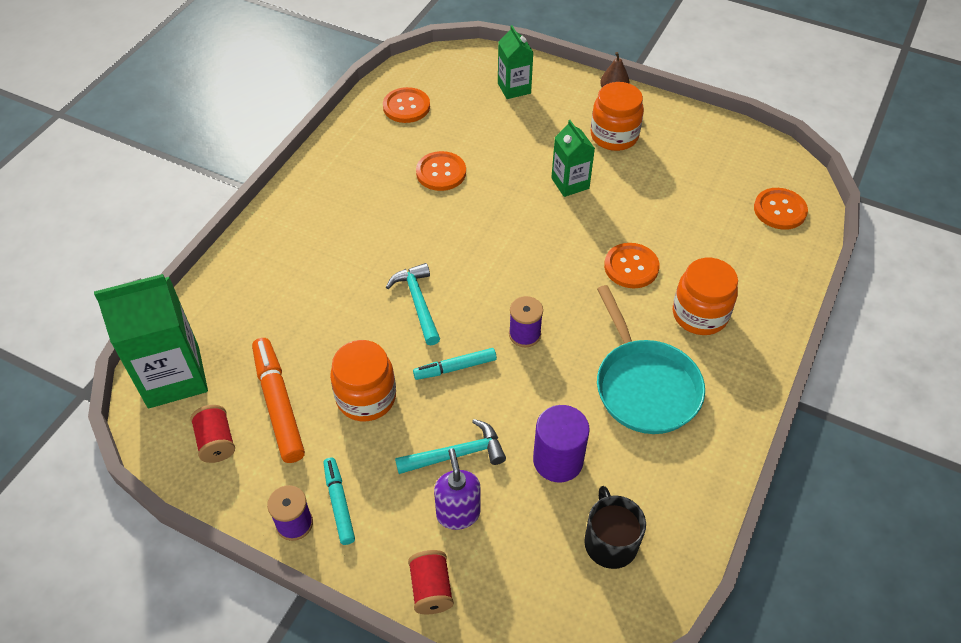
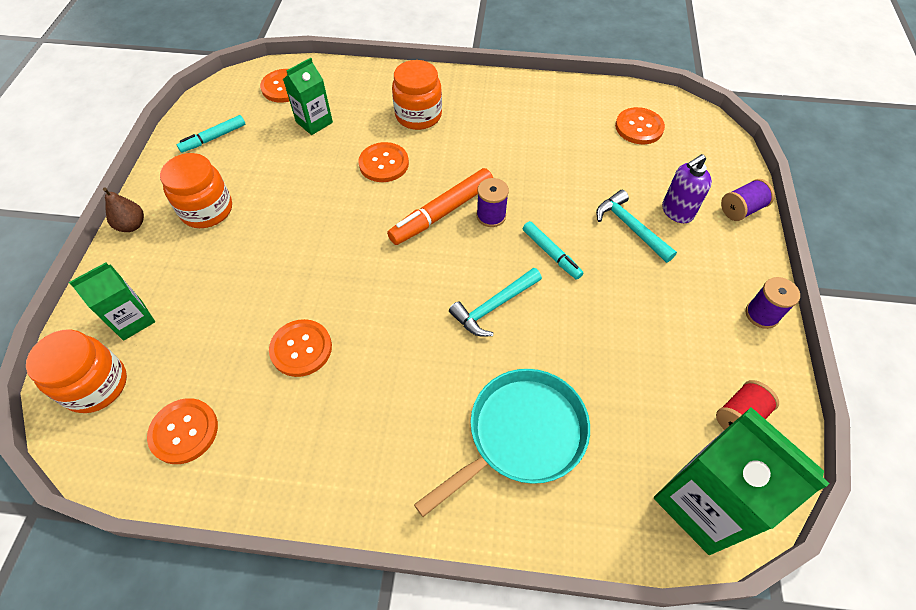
camera: 110 degrees left, 5 degrees up
orange marker [252,338,305,463] -> orange marker moved to [387,168,493,245]
turquoise marker [323,457,355,545] -> turquoise marker moved to [177,115,245,153]
orange jar [330,340,396,421] -> orange jar moved to [26,329,127,413]
red spool [408,550,454,614] -> purple spool [721,179,775,221]
purple cylinder [533,405,590,482] -> none
green carton [551,120,595,197] -> green carton moved to [283,58,333,135]
black mug [584,486,646,569] -> orange button [615,107,665,144]
turquoise pan [597,285,705,434] -> turquoise pan moved to [414,369,590,517]

